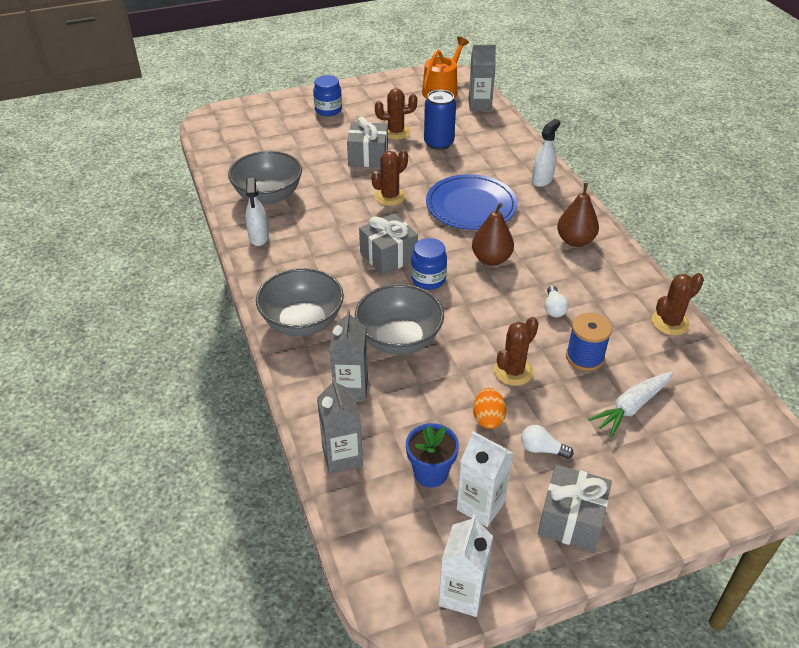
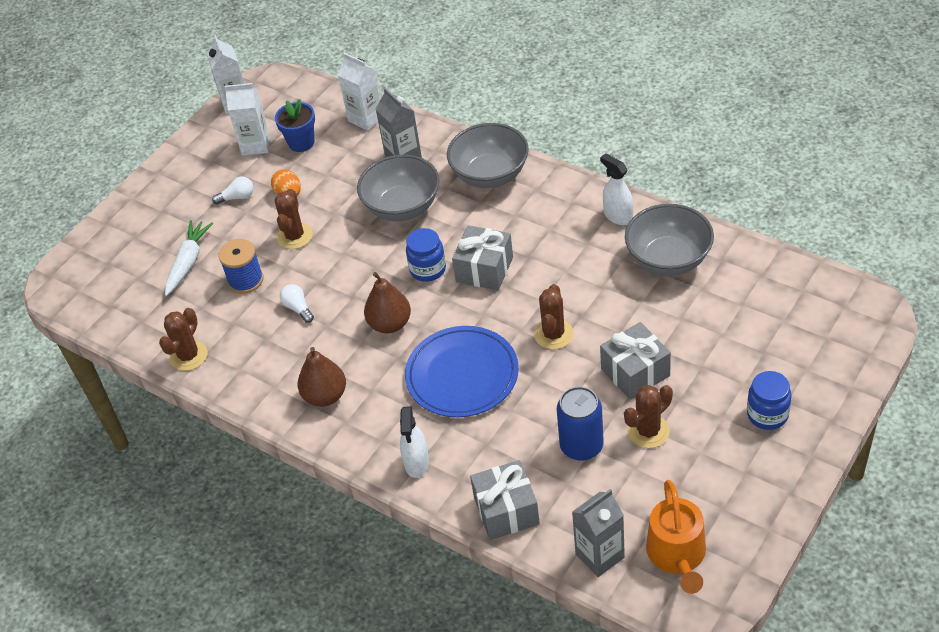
camera: 150 degrees right, 5 degrees up
grey carton [317,377,363,474] -> white carton [338,53,381,131]
grey gift [538,465,612,552] -> grey gift moved to [470,460,540,540]

